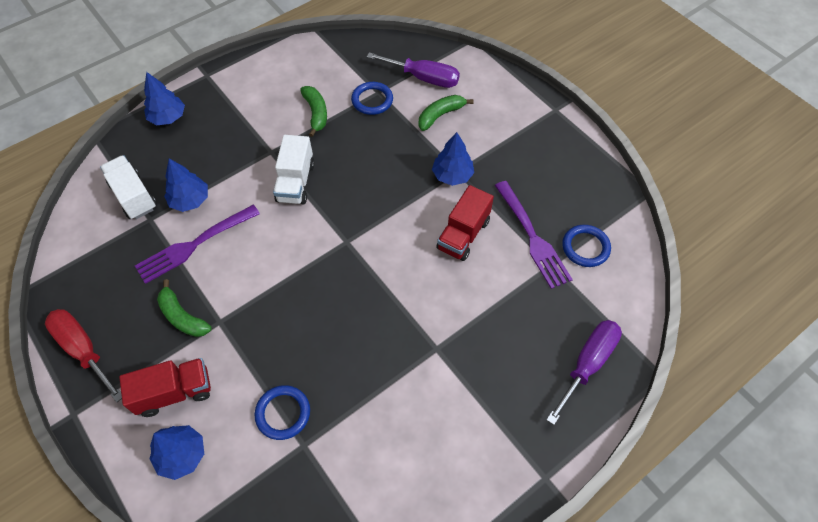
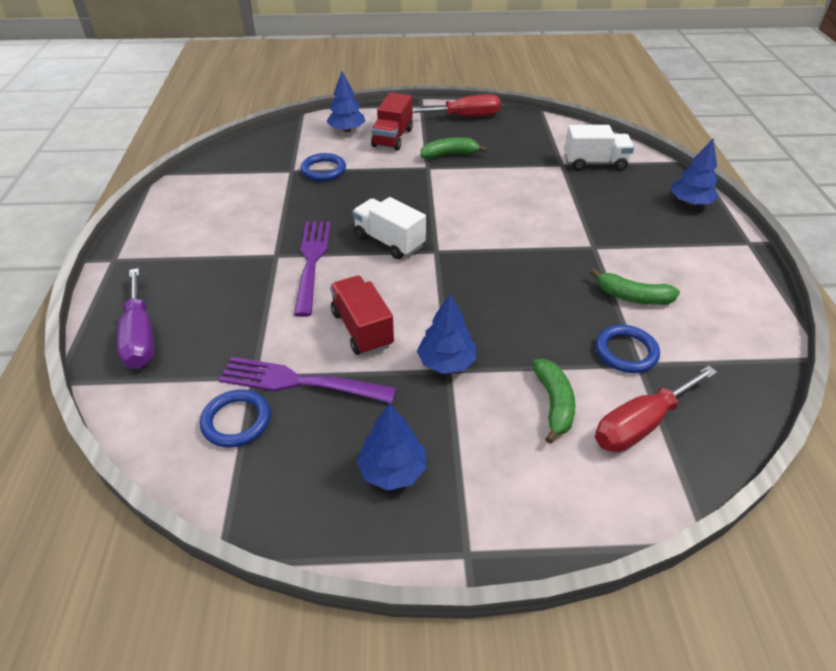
camera: 125 degrees right, 15 degrees down
purple fork [135,205,260,284] -> purple fork moved to [294,221,331,317]
blue tree [164,159,208,212] -> blue tree moved to [357,403,427,491]
white truck [273,135,315,204] -> white truck moved to [352,197,426,259]
purple screwdriver [367,52,460,88] -> red screwdriver [595,366,717,452]

